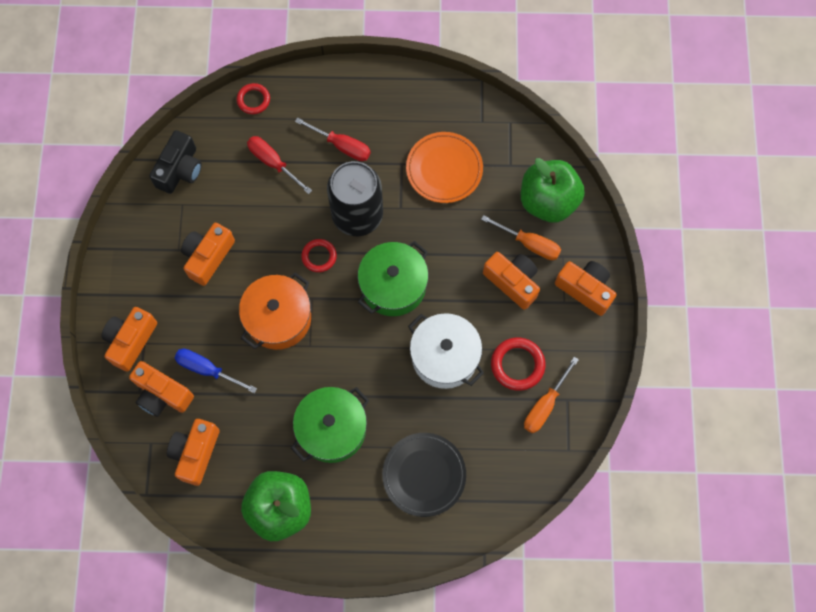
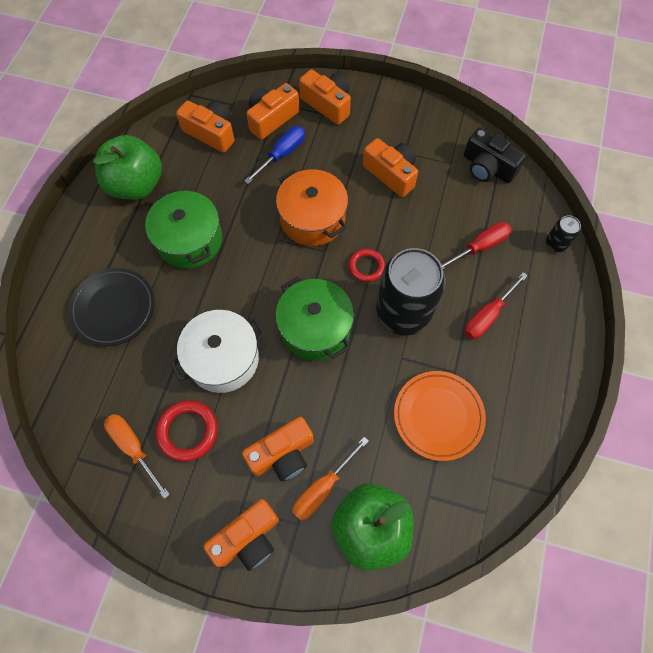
camera: 105 degrees right, 5 degrees down
red ring [237,83,270,114] -> black can [546,215,581,252]

